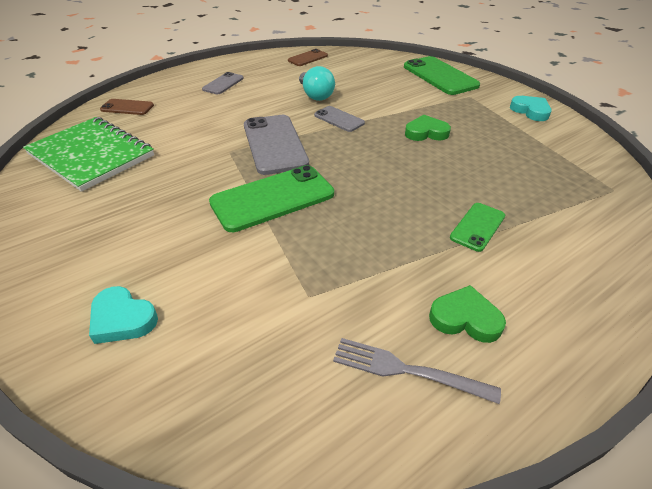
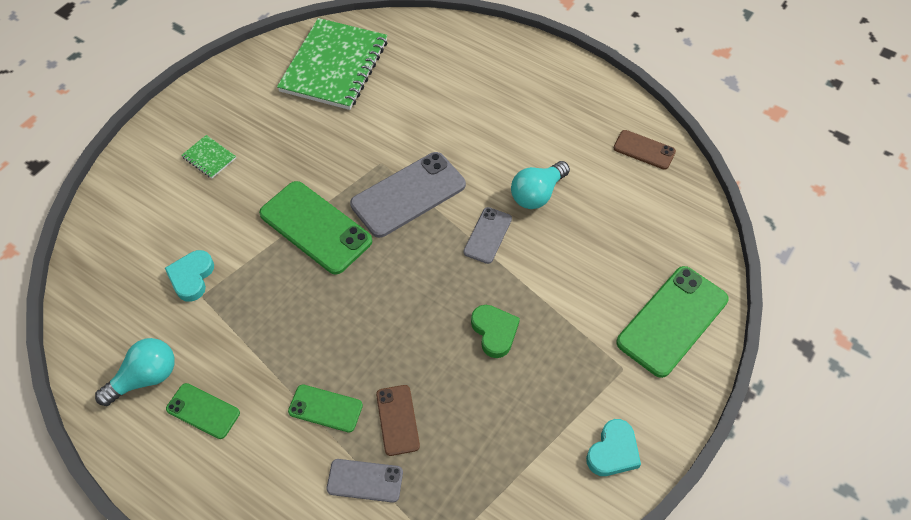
camera: 70 degrees right, 15 degrees up
turquoise heart [89,286,158,344] -> turquoise heart moved to [165,250,214,302]
brown phone [100,99,154,115] -> brown phone moved to [376,385,420,456]
grey phone [202,72,244,94] -> grey phone moved to [326,459,403,503]
grey fork [333,338,501,404] -> turquoise light bulb [95,338,175,406]
green heart [429,285,506,343] -> green phone [166,383,240,439]
none -> green notebook [181,135,236,178]

